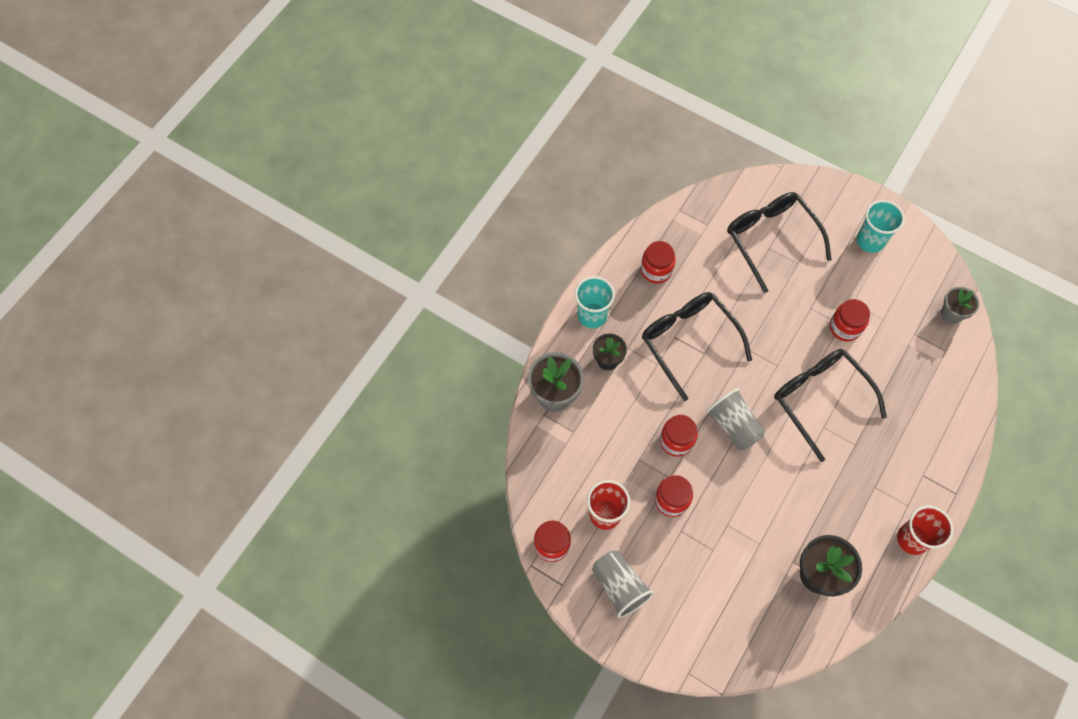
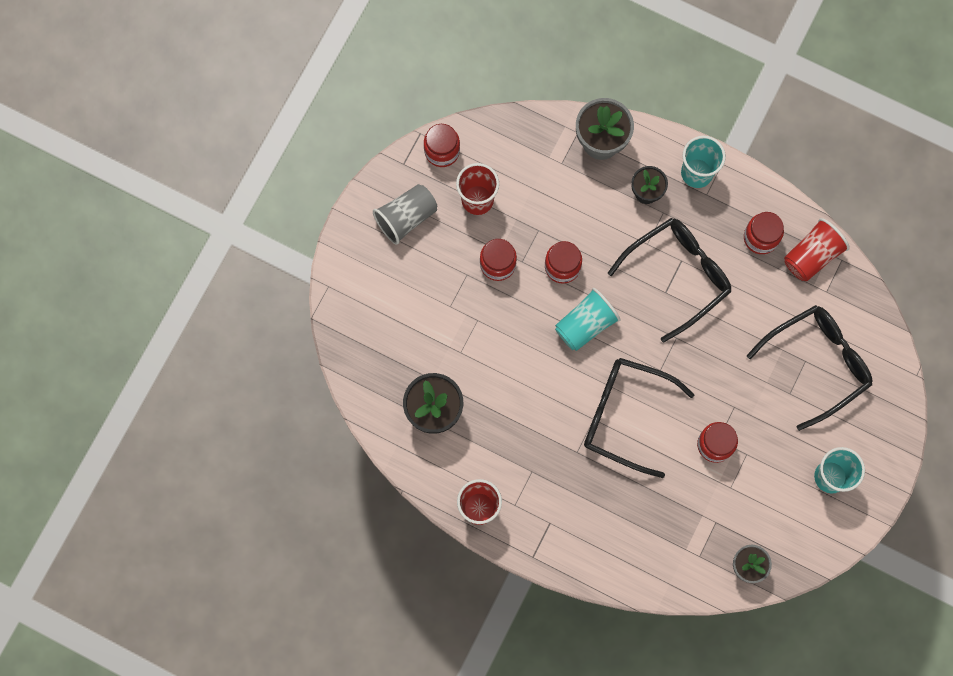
camera: 85 degrees right, 10 degrees up
grey cup [706,388,765,451] -> turquoise cup [555,288,621,351]
black glasses [774,349,887,462] -> black glasses turned 120 degrees counterclockwise [584,358,694,478]
none -> red cup [784,218,850,281]

